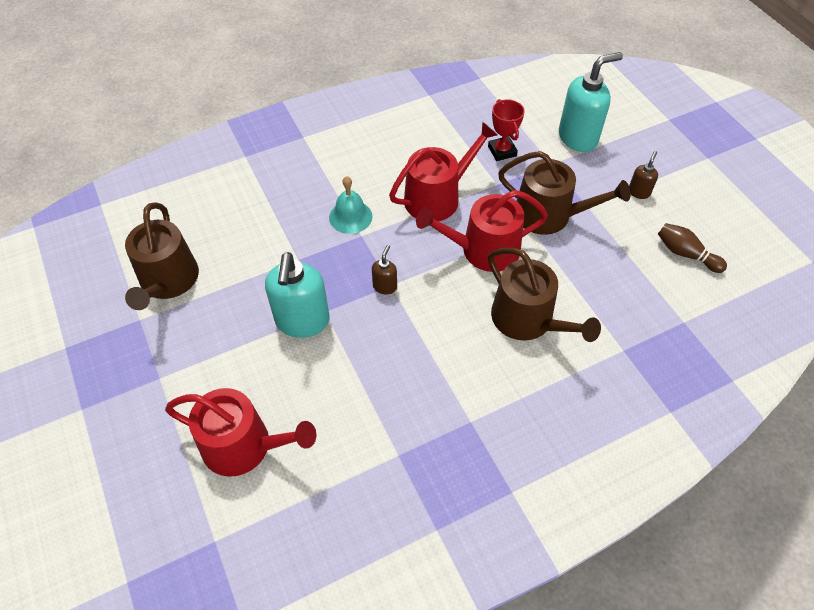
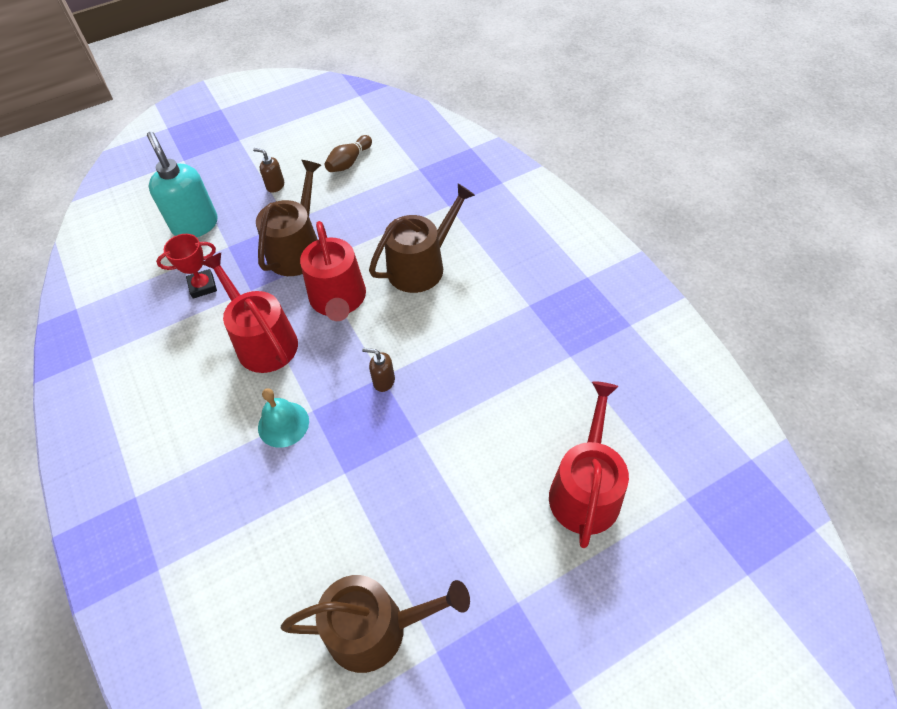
camera: 90 degrees left, 0 degrees up
turquoise soap dispenser [265,252,330,338] -> none

